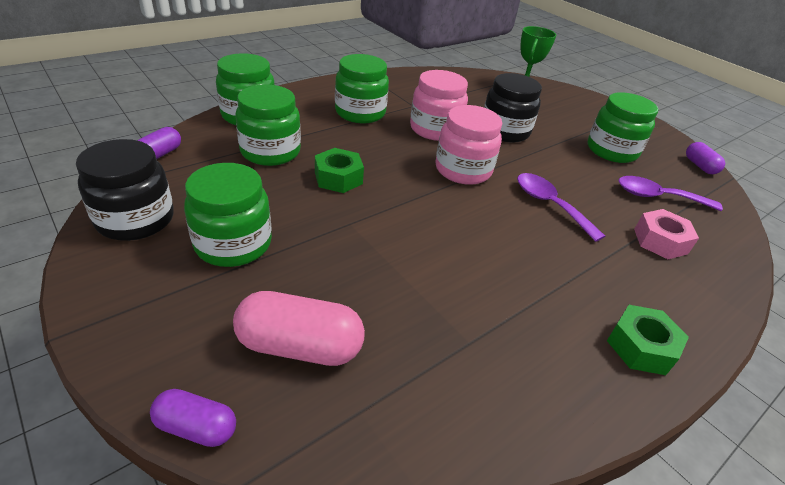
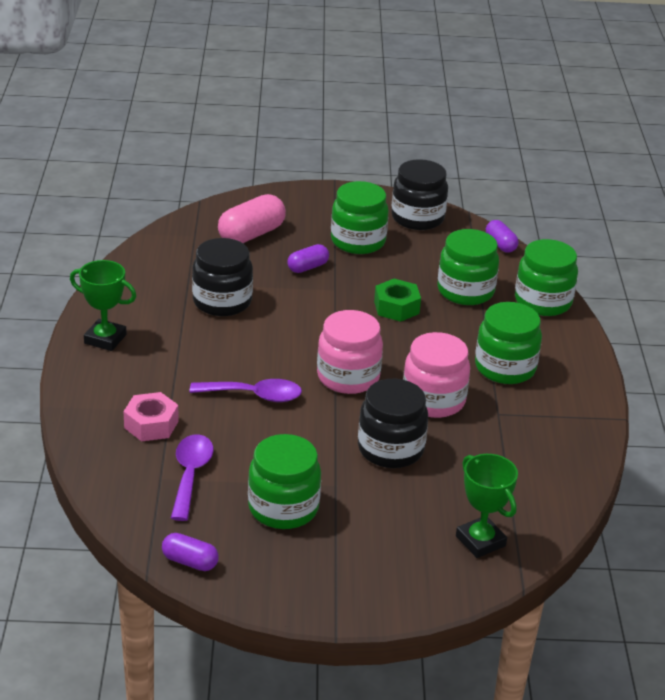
camera: 130 degrees right, 5 degrees down
purple capsule [150,389,236,447] -> purple capsule moved to [287,244,329,273]
green nut [607,305,689,375] -> green trophy [70,260,136,351]
purple spoon [619,176,723,211] -> purple spoon turned 45 degrees counterclockwise [171,434,214,521]
none -> black jar [192,238,253,316]

